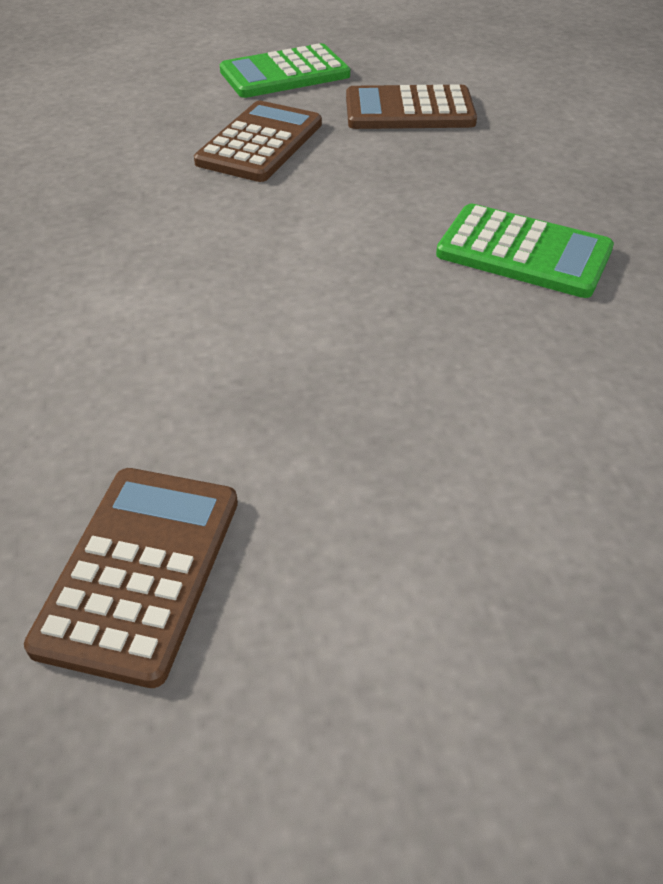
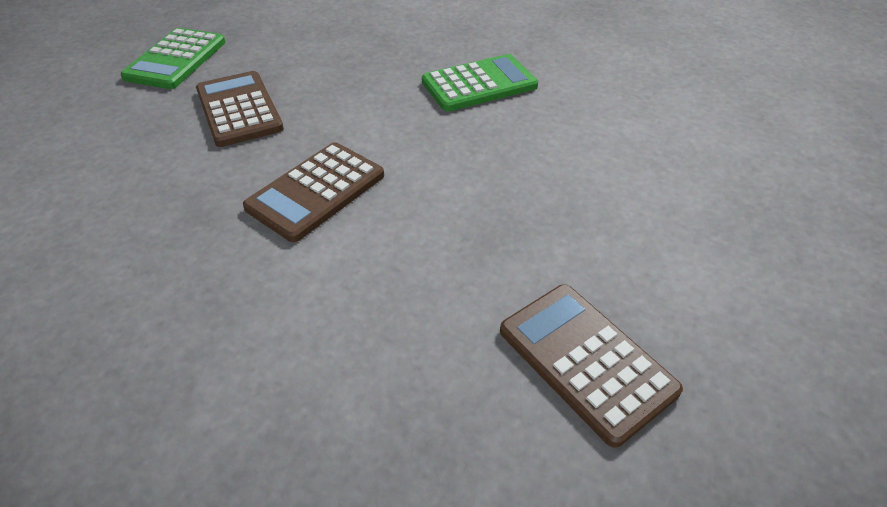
camera: 50 degrees left, 0 degrees up
brown calculator [346,84,477,129] -> brown calculator moved to [243,142,384,242]

